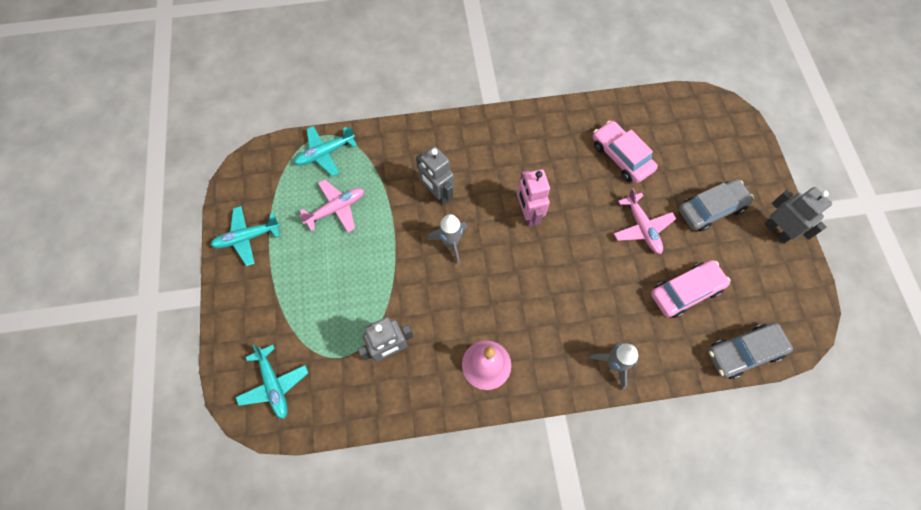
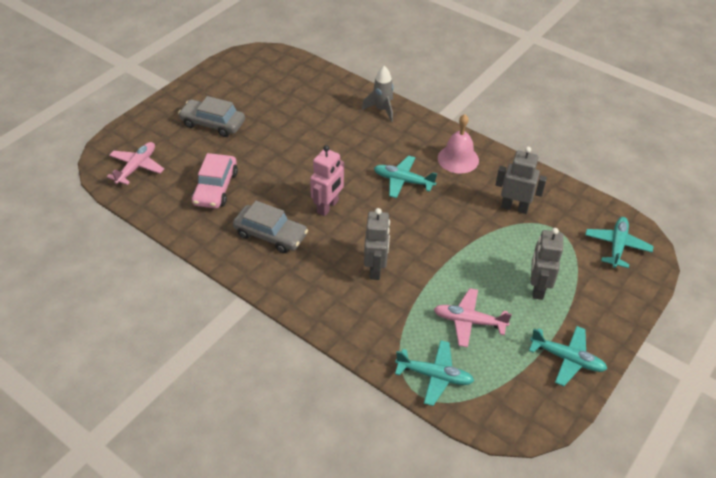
camera: 135 degrees left, 20 degrees down
grey rocket [428,214,468,265] -> none
pink plane [614,188,676,254] -> pink plane moved to [107,142,164,185]
pink car [651,260,730,318] -> none
grey car [708,323,793,379] -> grey car moved to [233,201,308,253]
grey robot [764,187,832,244] -> grey robot moved to [531,228,563,300]
none -> turquoise plane [374,156,437,198]

